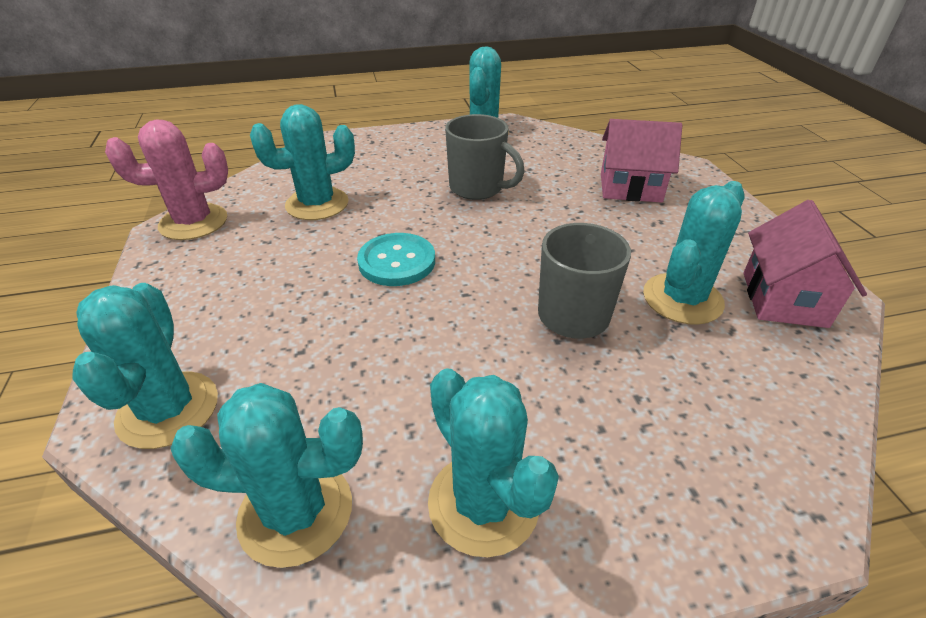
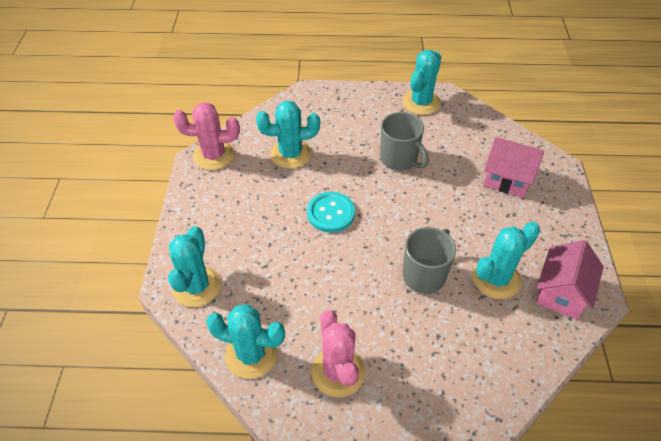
camera: 15 degrees right, 10 degrees up
turquoise cactus [428,369,559,557] -> pink cactus [311,310,365,397]

